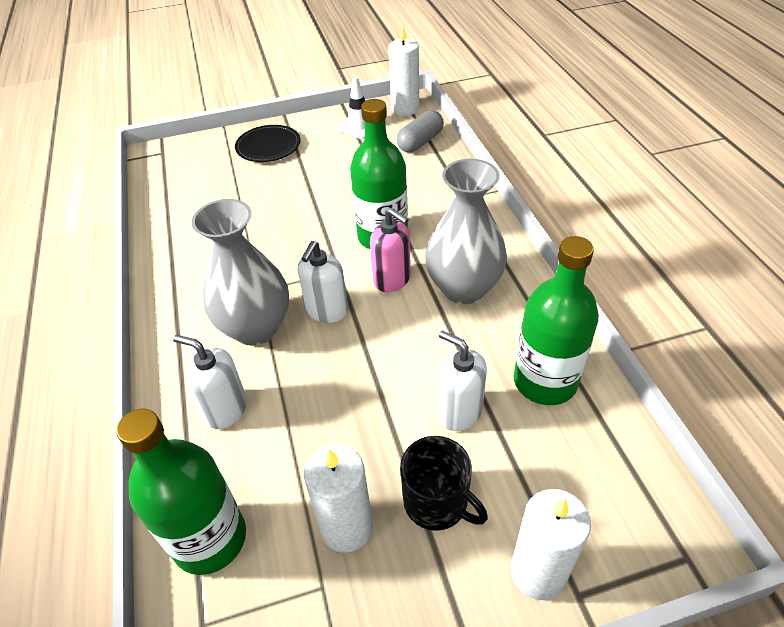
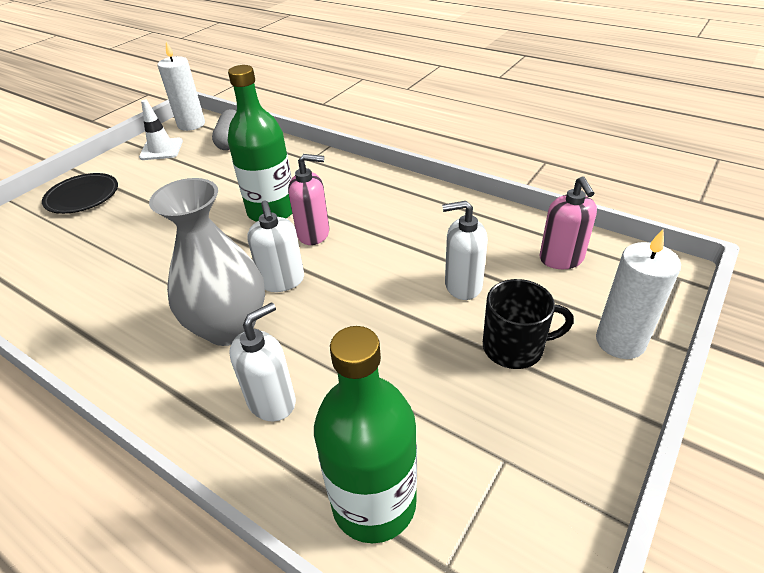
camera: 40 degrees left, 5 degrees down
white soap dispenser [173,335,247,429] -> white soap dispenser turned 150 degrees clockwise [229,302,296,421]
white candle [304,444,373,553] -> none
grey vase [425,159,507,304] -> none
green bottle [514,236,599,405] -> none
none -> pink soap dispenser [540,176,597,269]

